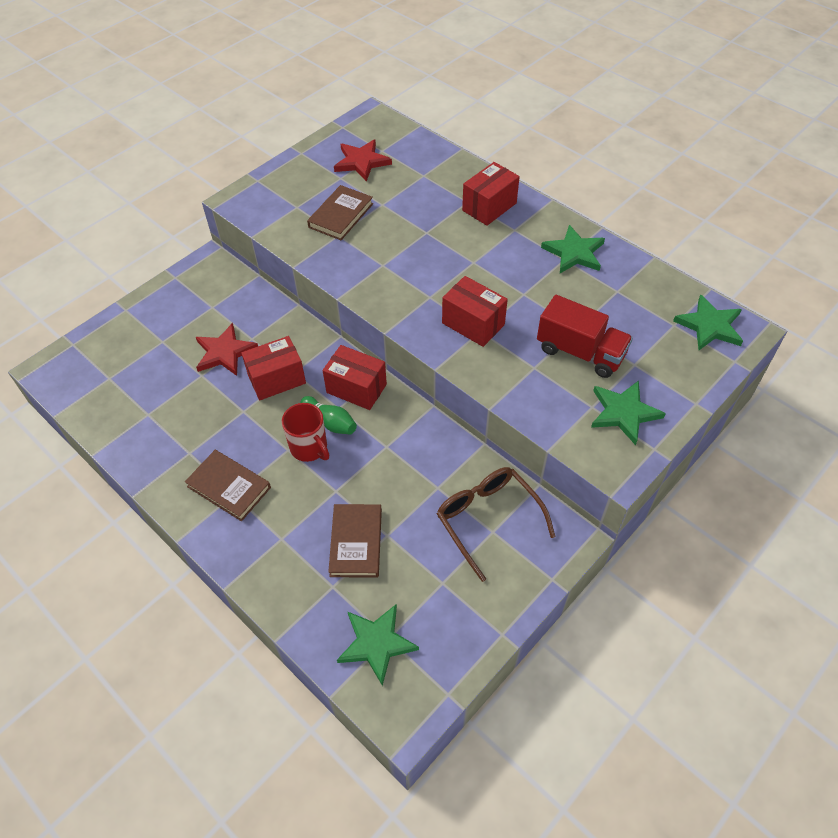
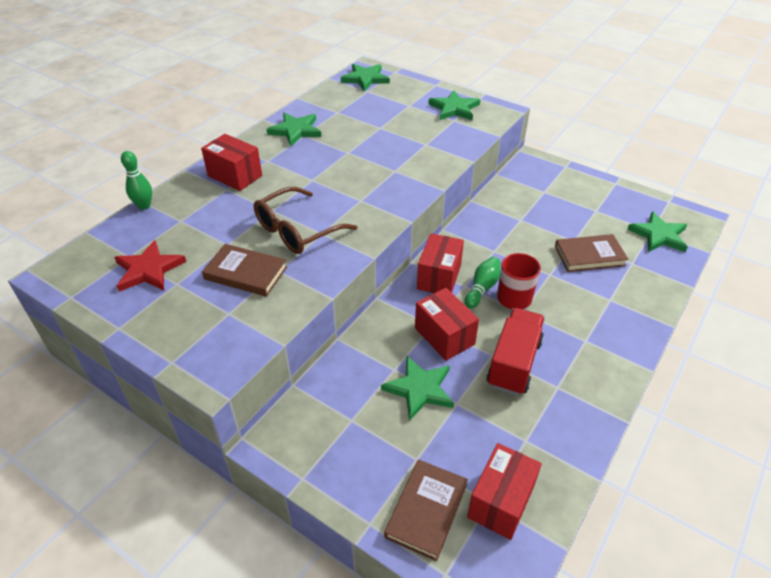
camera: 100 degrees left, 10 degrees down
brown book [185,450,271,521] -> brown book moved to [384,459,468,561]
red star [196,323,258,376] -> green star [381,356,454,421]
brown glasses [437,467,556,582] -> brown glasses moved to [254,187,357,254]
red box [442,276,508,347] -> red box moved to [467,443,542,540]
red truck [537,295,633,378] -> red truck moved to [487,308,545,395]
none -> green bowling pin [121,151,152,210]

